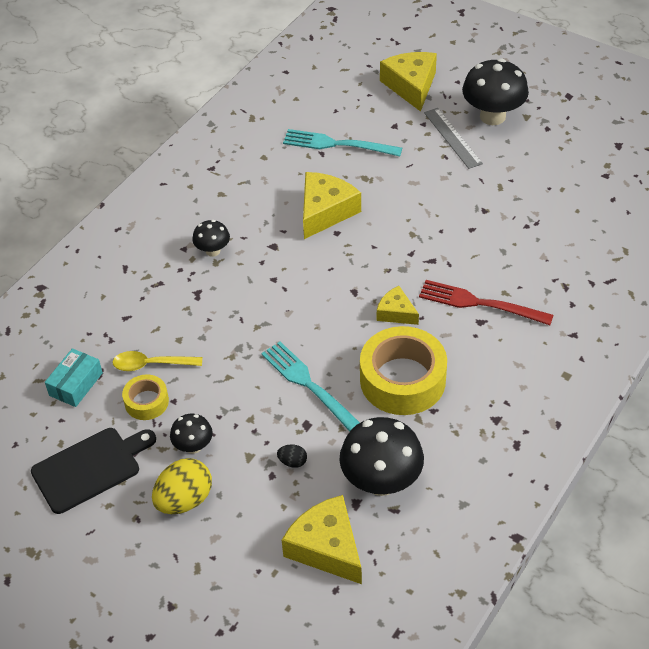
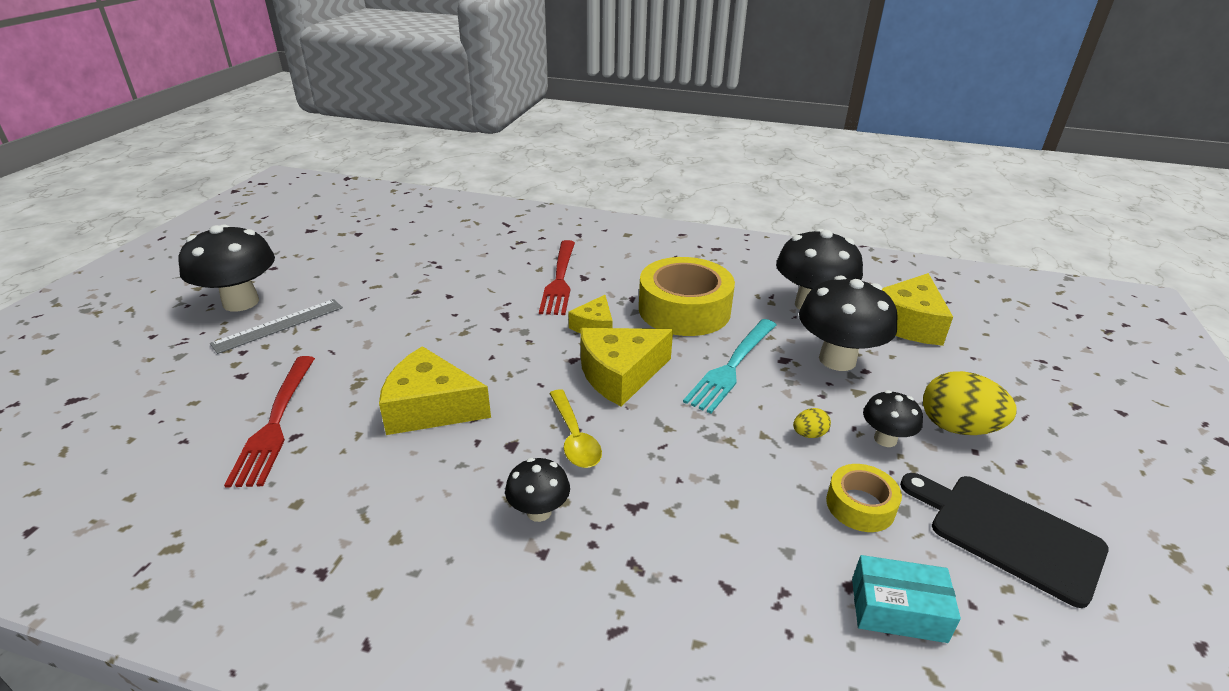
camera: 110 degrees left, 15 degrees down
yellow spoon [113,351,202,371] -> yellow spoon moved to [549,389,602,468]
black egg [277,445,307,468] -> black mushroom [799,276,898,371]
turquoise fork [283,129,402,156] -> red fork [224,356,315,488]
yellow cheese [380,52,437,112] -> yellow cheese moved to [580,328,673,407]
none -> yellow egg [793,408,831,438]

